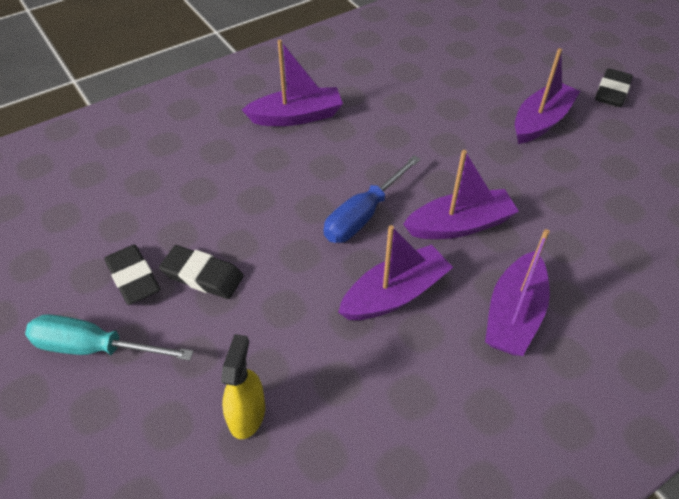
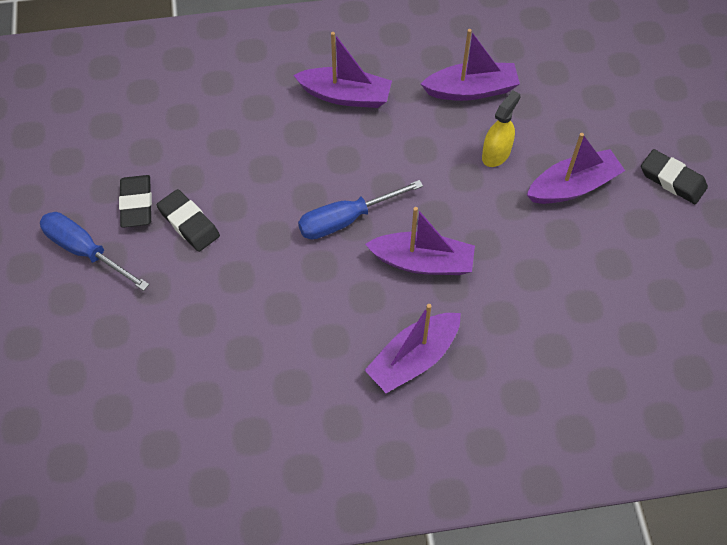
camera: 25 degrees right, 10 degrees up
turquoise screwdriver [25,314,194,361] -> blue screwdriver [40,212,149,291]
yellow spray bottle [221,334,265,439] -> yellow spray bottle moved to [482,91,521,167]
purple boat [338,225,453,320] -> purple boat moved to [421,29,520,101]
black eraser [595,68,633,107] -> black eraser turned 75 degrees clockwise [641,149,708,204]

